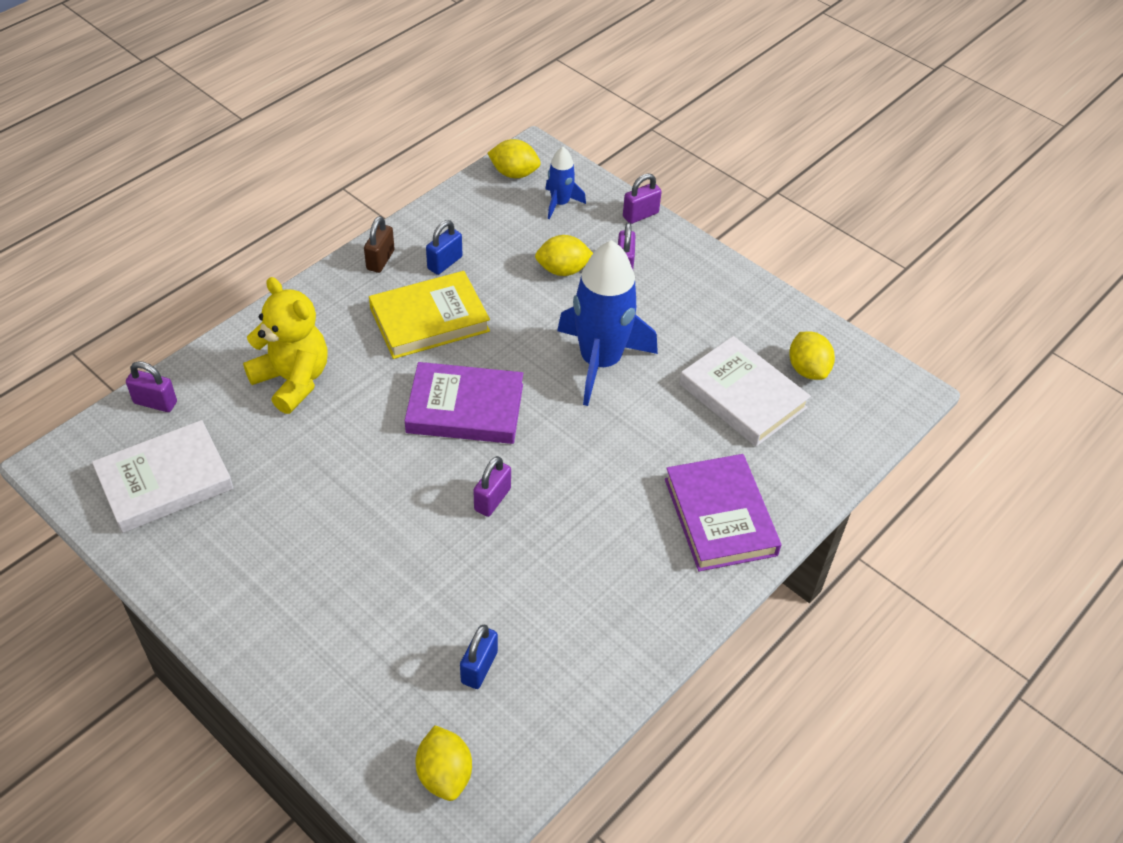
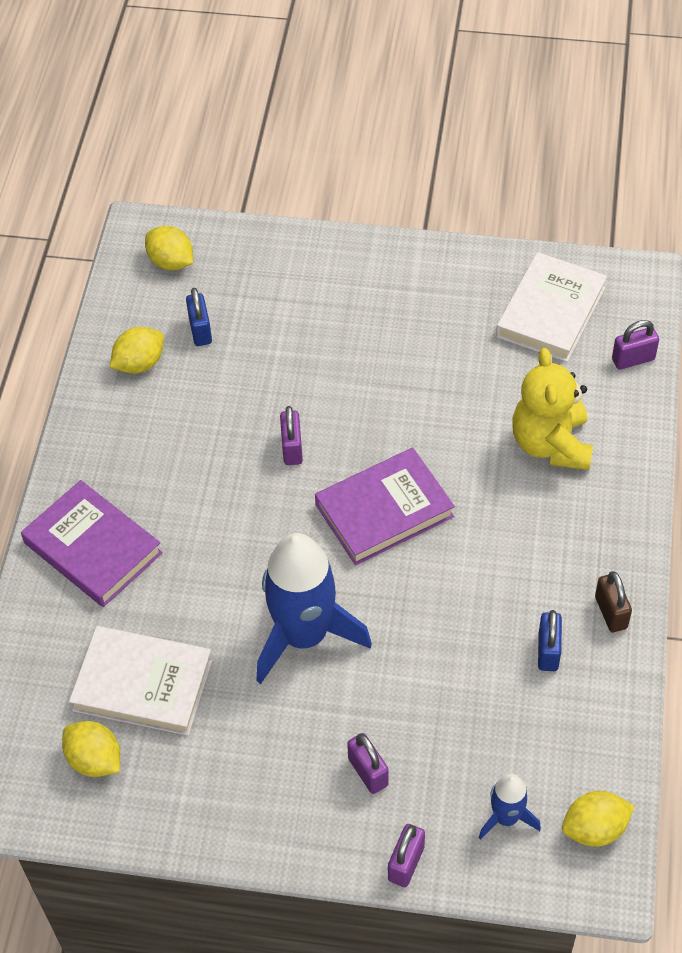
camera: 150 degrees right, 5 degrees up
yellow teddy bear [243,277,328,414] -> yellow teddy bear turned 75 degrees clockwise [512,348,593,470]
yellow book [369,271,490,359] -> none
yellow lemon [535,235,593,276] -> yellow lemon moved to [110,327,164,374]

